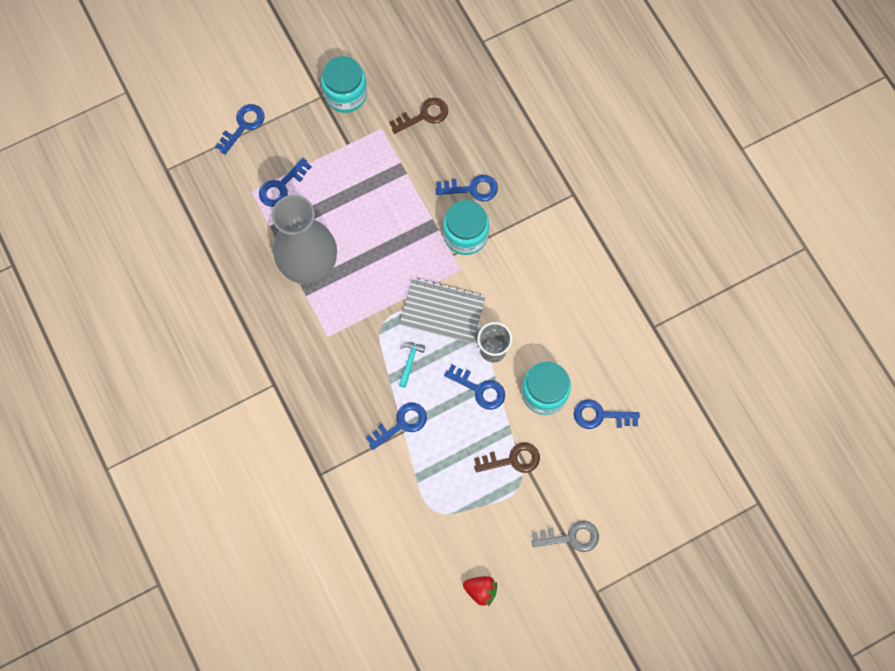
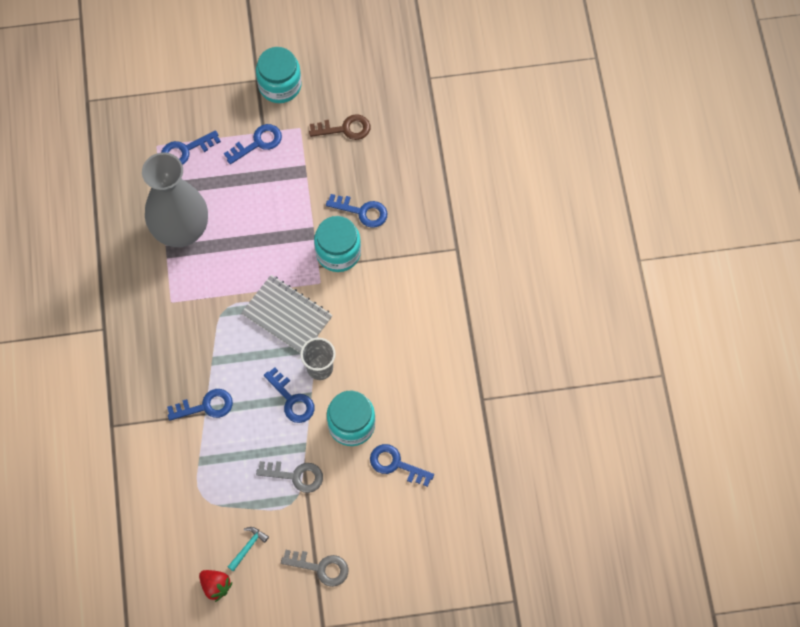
camera: 20 degrees right, 5 degrees down
blue key [215,104,265,155] -> blue key moved to [224,124,282,164]
turquoise hammer [399,343,425,388] -> turquoise hammer moved to [228,527,269,571]
brown key [474,442,540,473] -> grey key [256,461,323,493]

